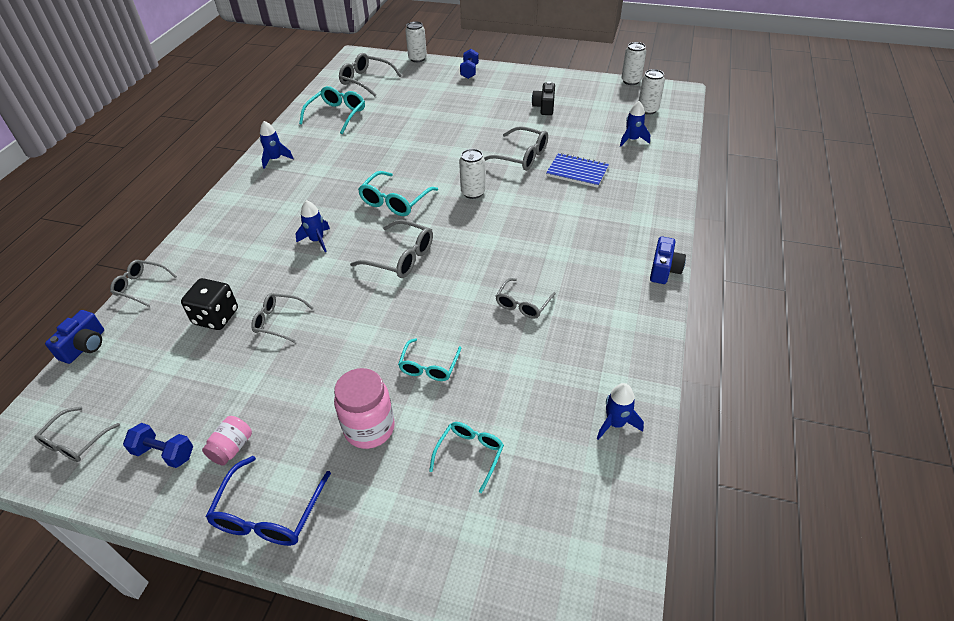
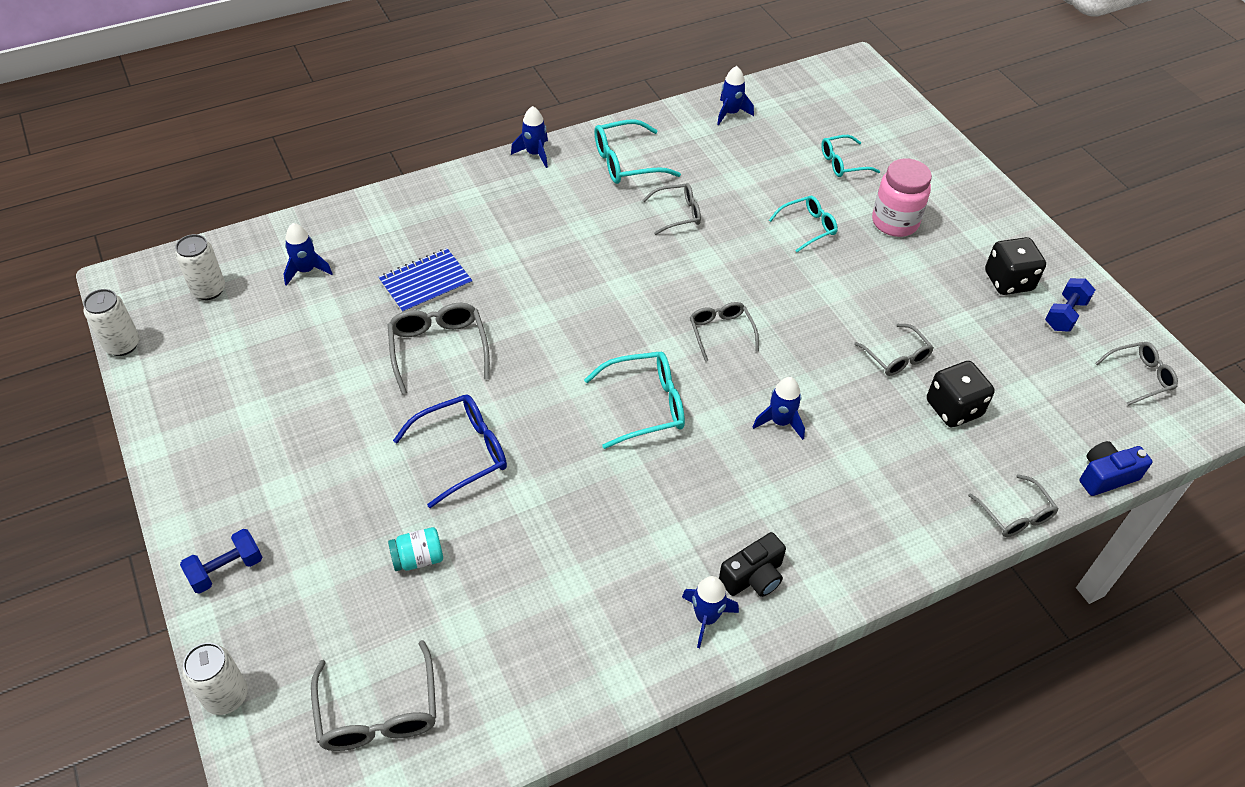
camera: 135 degrees left, 5 degrees up
blue dumbbell [123,423,193,468] -> blue dumbbell turned 60 degrees clockwise [1045,278,1095,332]
pink jar [202,416,252,466] -> black dice [985,237,1046,295]
blue glasses [206,456,331,546] -> blue glasses moved to [393,395,507,508]
turquoise glasses [299,86,365,134] -> turquoise glasses moved to [594,119,681,184]
grey glasses [350,220,433,278] -> grey glasses [690,302,759,362], size x0.67
white can [459,149,485,199] -> none
black camera [532,81,555,115] -> black camera moved to [719,532,786,597]
blue notebook [546,153,609,188] -> blue notebook turned 75 degrees clockwise [378,248,473,312]
blue camera [650,236,686,284] -> blue rocket [511,106,548,168]
none -> turquoise jar [388,527,443,571]

